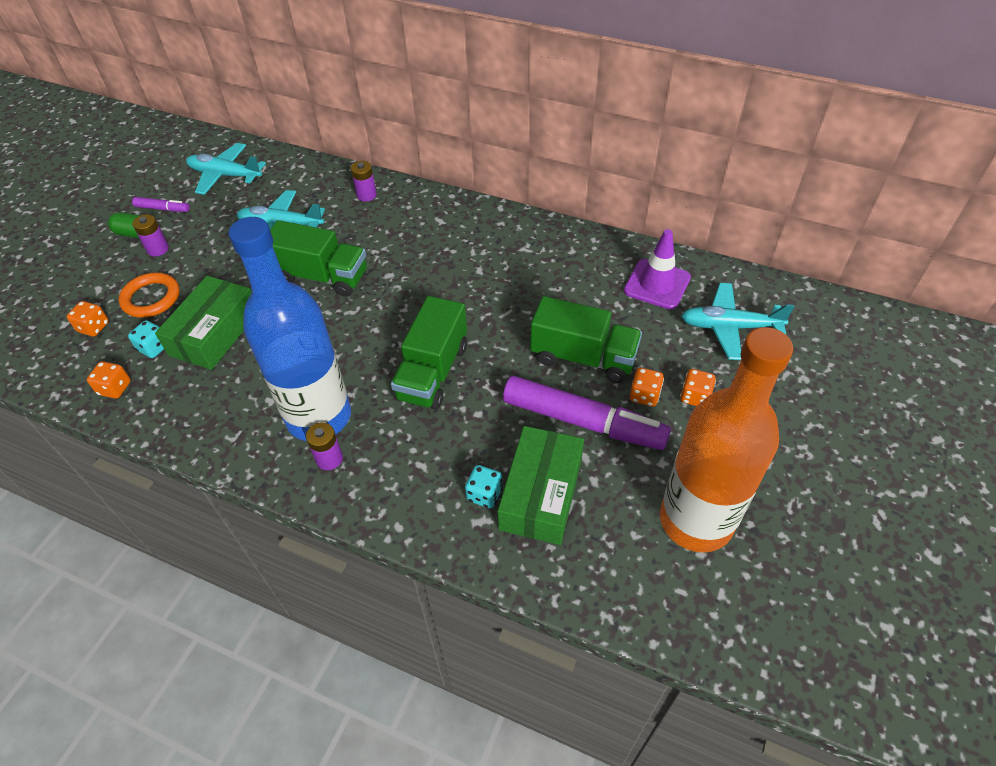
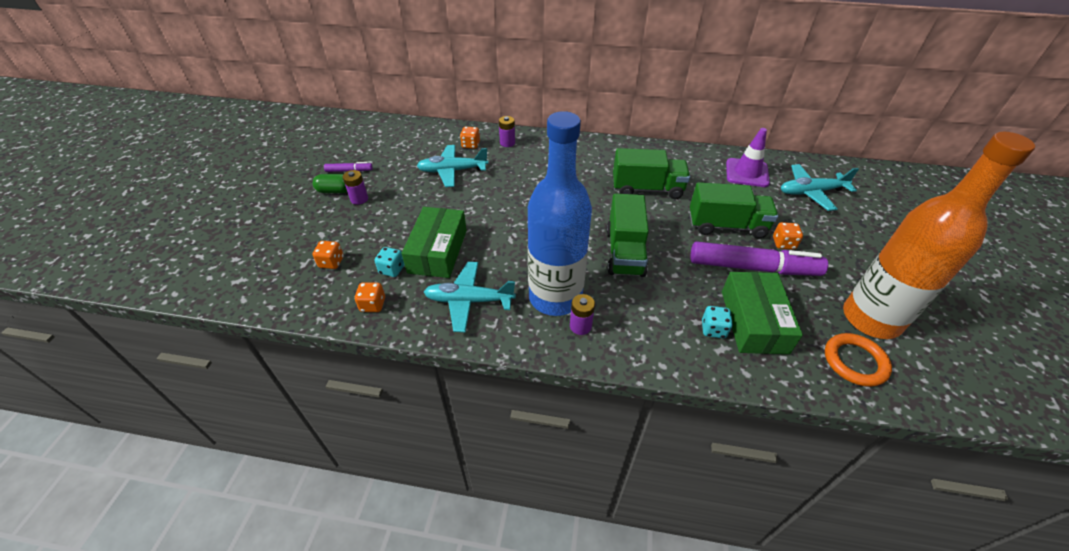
camera: 15 degrees left, 5 degrees down
orange ring [119,273,180,318] -> orange ring moved to [825,333,892,387]
turquoise plane [186,143,266,195] -> turquoise plane moved to [424,262,516,332]
green truck [270,220,367,297] -> green truck moved to [613,148,690,199]
orange dice [680,369,716,406] -> orange dice moved to [460,127,480,149]

